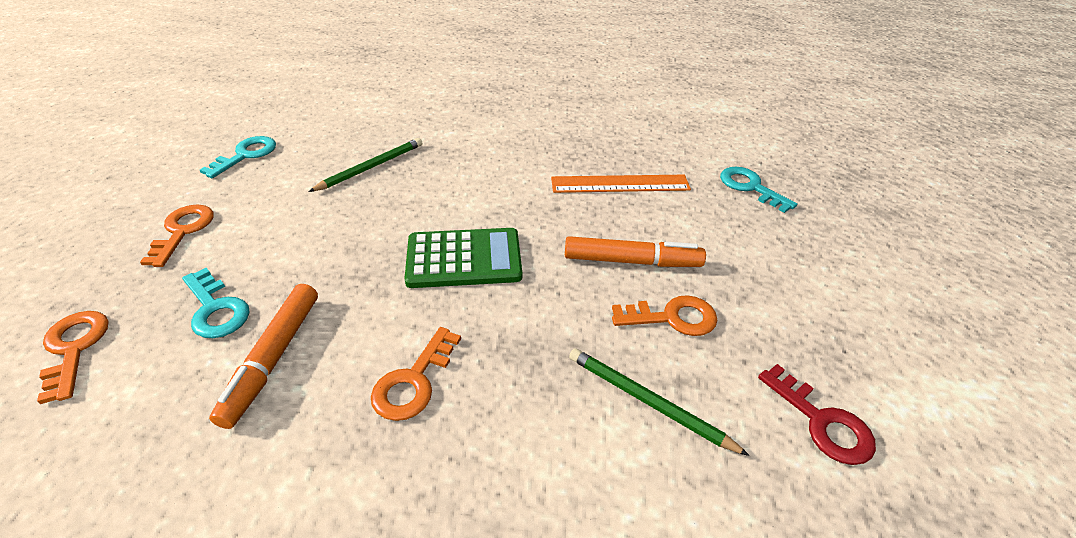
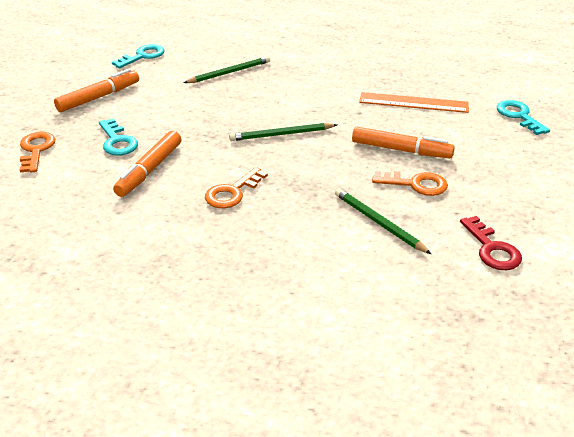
camera: 15 degrees right, 5 degrees down
orange key [140,204,214,267] -> orange marker [54,69,139,112]
green calculator [404,228,522,288] -> green pencil [229,123,337,141]

